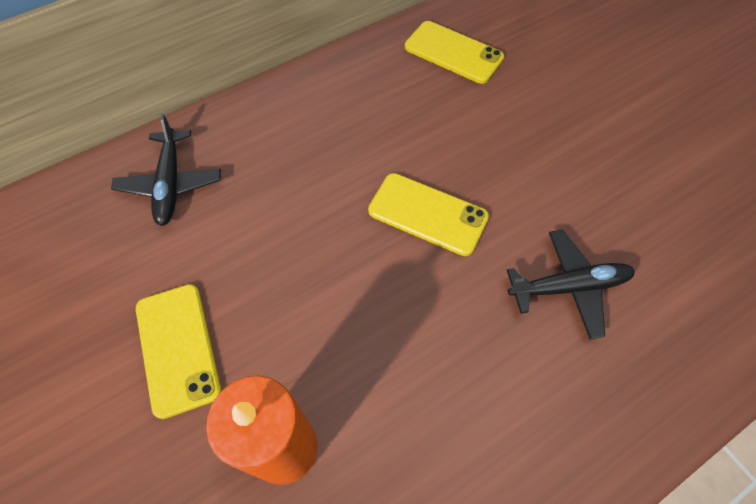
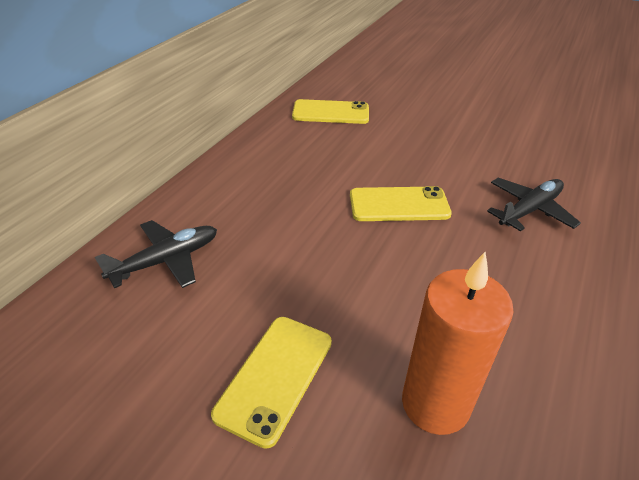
camera: 30 degrees left, 20 degrees down
black plane [111,114,221,226] -> black plane turned 90 degrees counterclockwise [95,220,217,288]
yellow phone [136,284,221,419] -> yellow phone turned 75 degrees clockwise [211,317,332,449]

